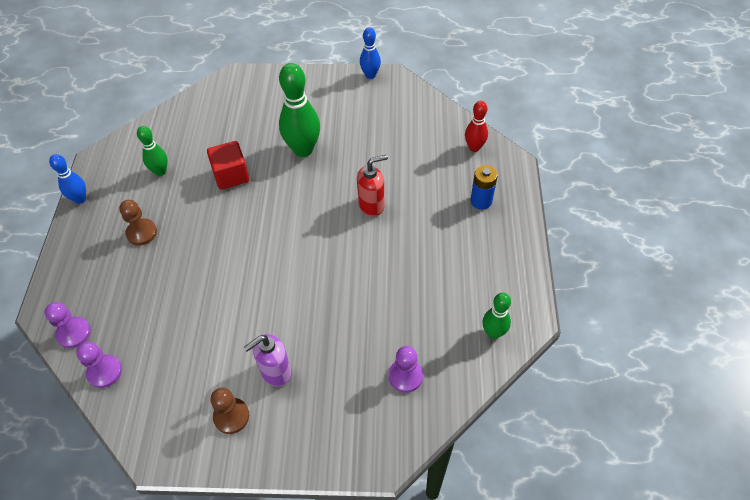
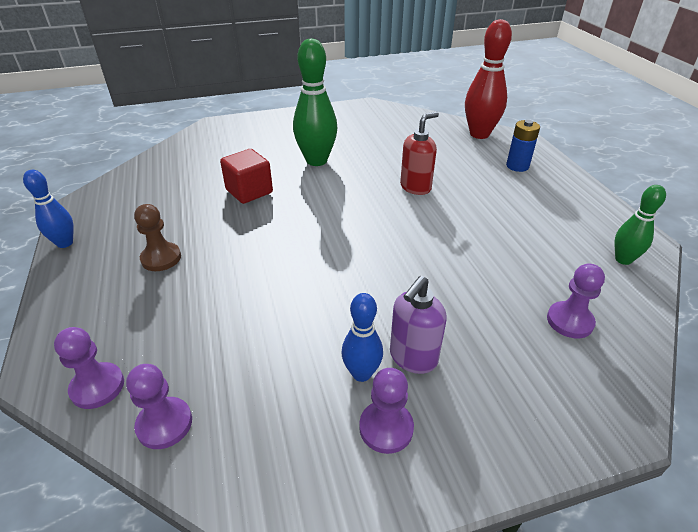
camera: 20 degrees left, 15 degrees down
green bowling pin [137,126,168,176] -> none
brown pawn [210,388,249,434] -> purple pawn [359,368,414,454]
blue bowling pin [360,27,381,79] -> blue bowling pin moved to [341,293,383,382]
red bowling pin [465,101,488,152] -> red bowling pin [465,19,512,139], size x1.75

